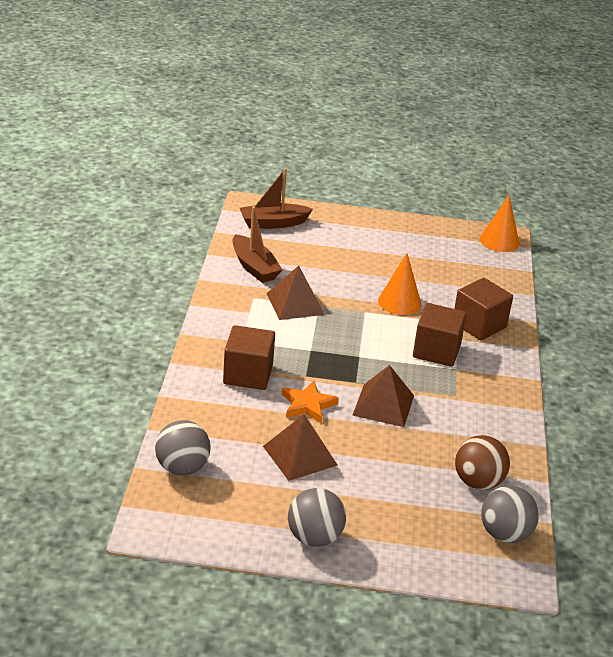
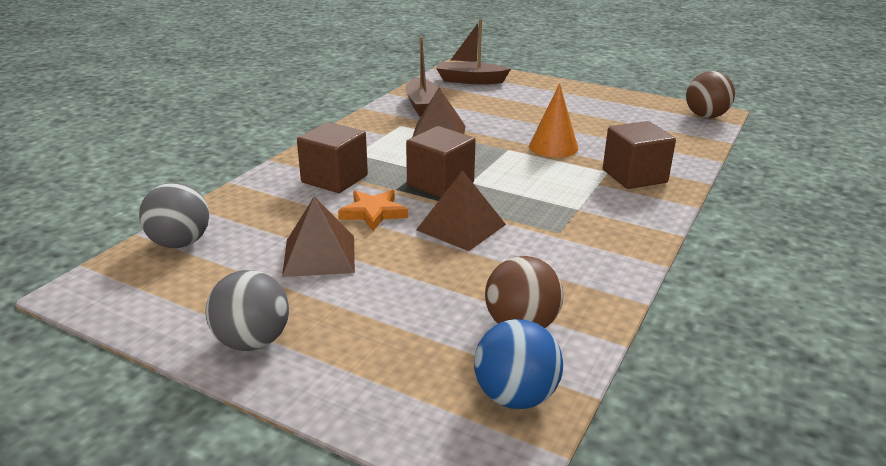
camera: 25 degrees right, 5 degrees down
brown cube [413,303,467,367] -> brown cube moved to [406,126,476,198]
orange cone [480,195,520,252] -> brown ball [686,71,735,118]
grey ball [481,485,539,543] -> blue ball [474,319,563,409]

